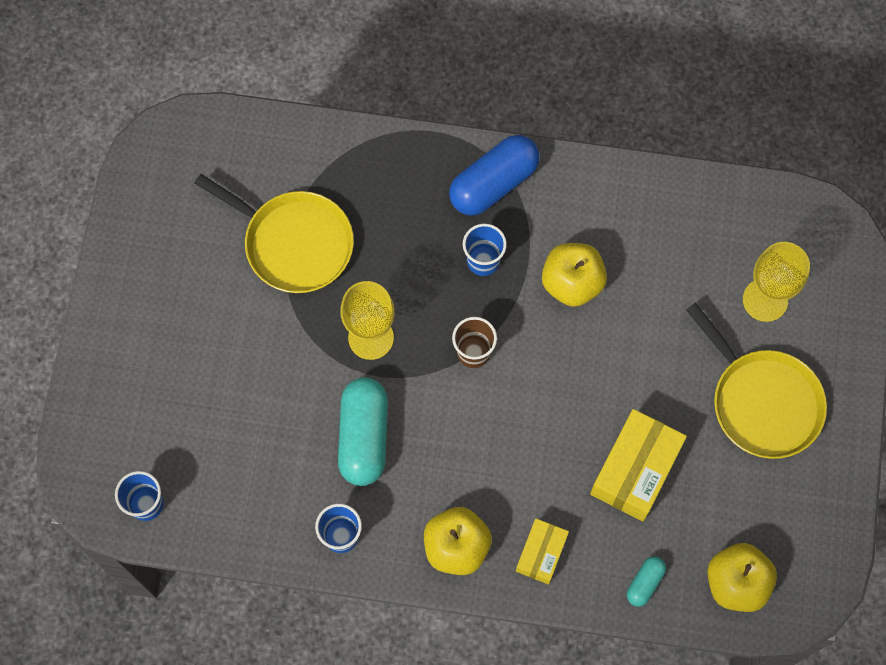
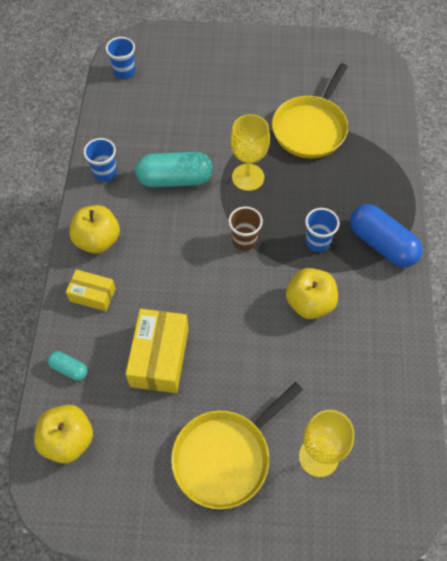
camera: 85 degrees right, 10 degrees down
yellow box [590,409,687,521] -> yellow box turned 75 degrees clockwise [126,309,189,393]

